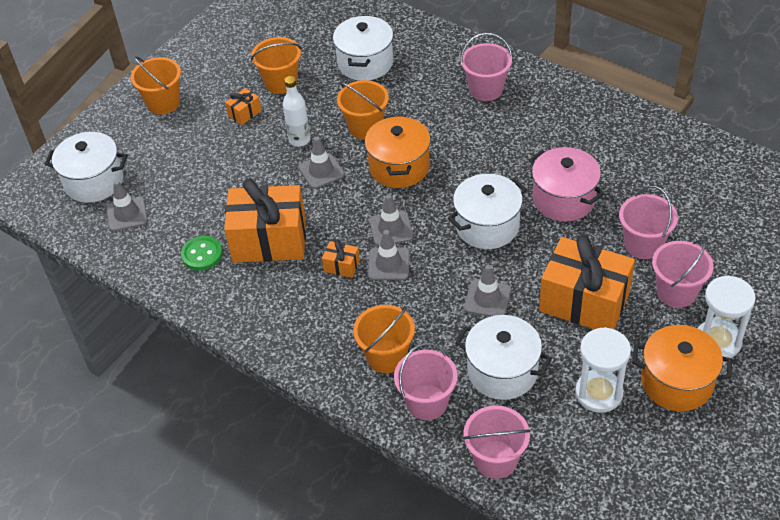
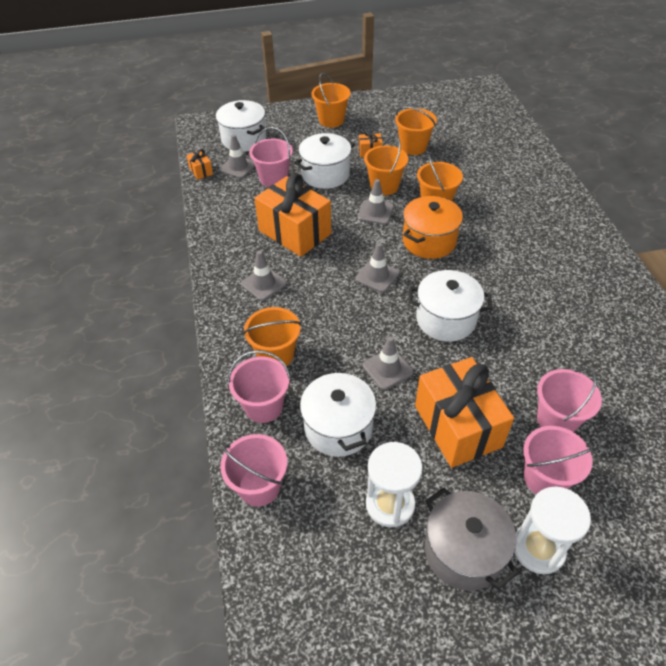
camera: 40 degrees right, 0 degrees up
green button [181,236,222,271] -> none
white bottle [283,76,310,147] -> orange bucket [364,135,408,195]
orange gift [322,239,360,278] -> orange gift moved to [186,149,213,180]
white pot [333,15,393,81] -> white pot moved to [294,133,355,189]
grey traffic cone [368,230,410,280] -> grey traffic cone moved to [241,251,287,301]
pink bucket [460,33,513,101] -> pink bucket moved to [249,127,293,187]
pink pot [529,147,604,222] -> none
orange pot [632,325,732,411] -> grey pot [425,488,518,591]

